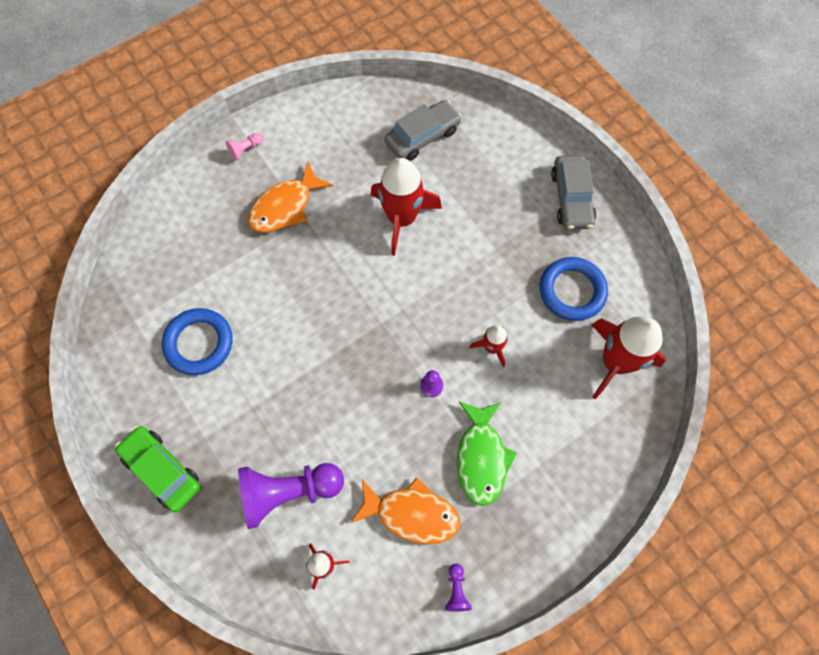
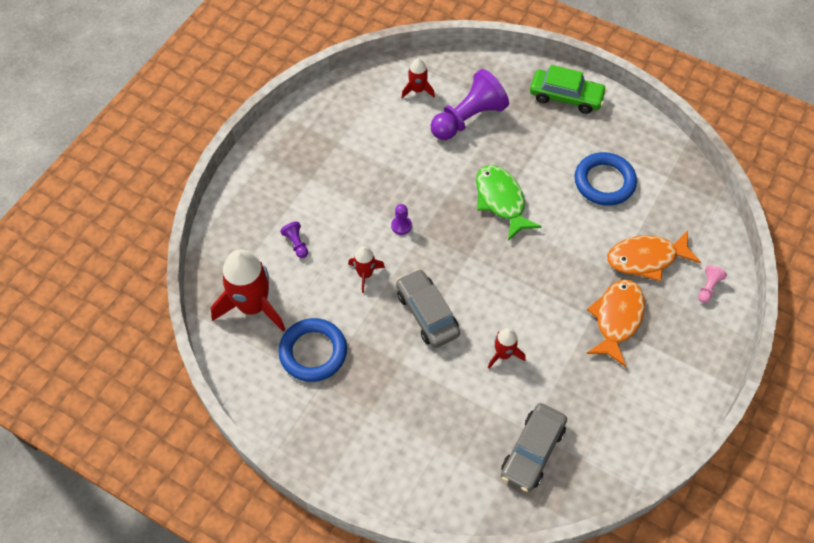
camera: 155 degrees right, 10 degrees down
pink pawn [226,133,263,161] -> pink pawn moved to [698,265,727,303]
orange fish [351,477,460,544] -> orange fish moved to [607,231,701,281]
red rocket [371,158,442,256] -> red rocket [488,328,526,369], size x0.51
purple pawn [445,564,472,611] -> purple pawn moved to [280,222,308,258]
green fish [457,402,517,506] -> green fish moved to [476,165,542,241]
grey car [551,155,596,230] -> grey car moved to [396,269,460,348]

